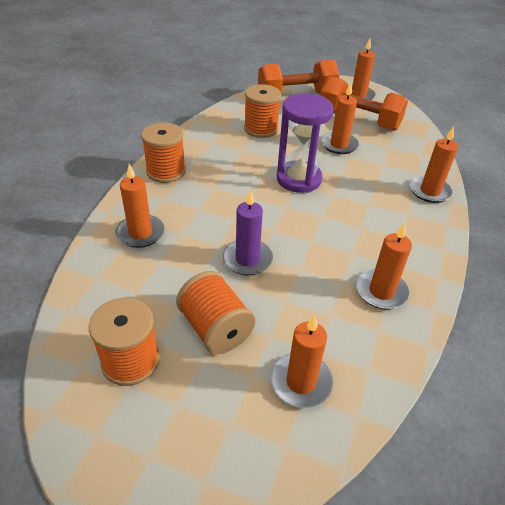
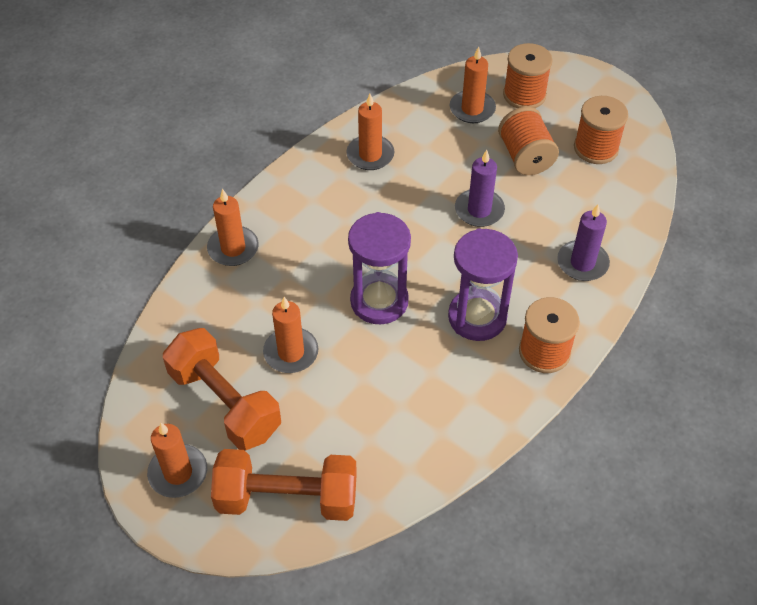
camera: 160 degrees left, 10 degrees up
orange candle [115,164,164,248] -> purple candle [557,204,610,281]
orange spool [244,84,281,138] -> orange spool moved to [503,43,553,108]
none -> purple hourglass [448,229,518,341]

